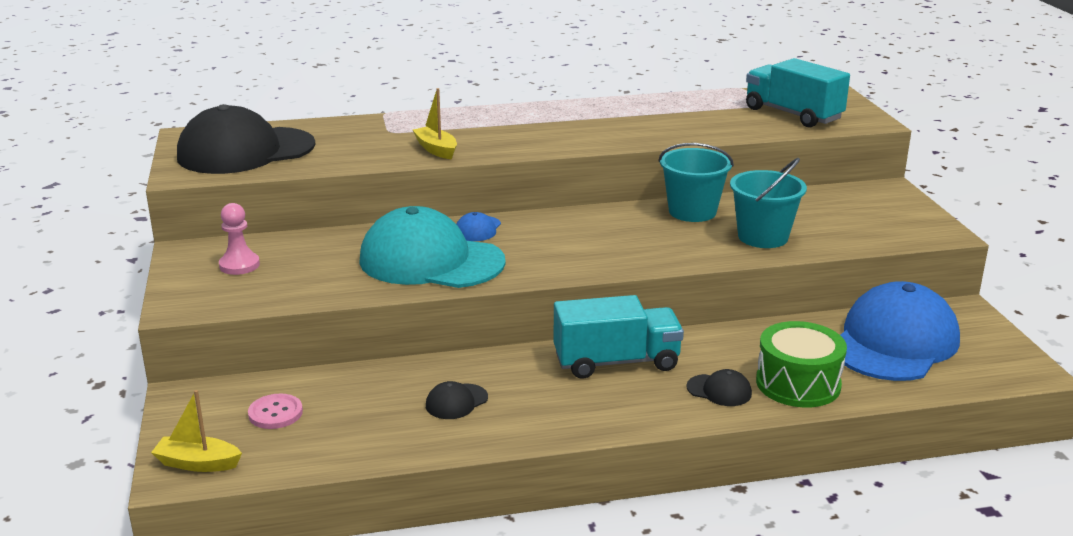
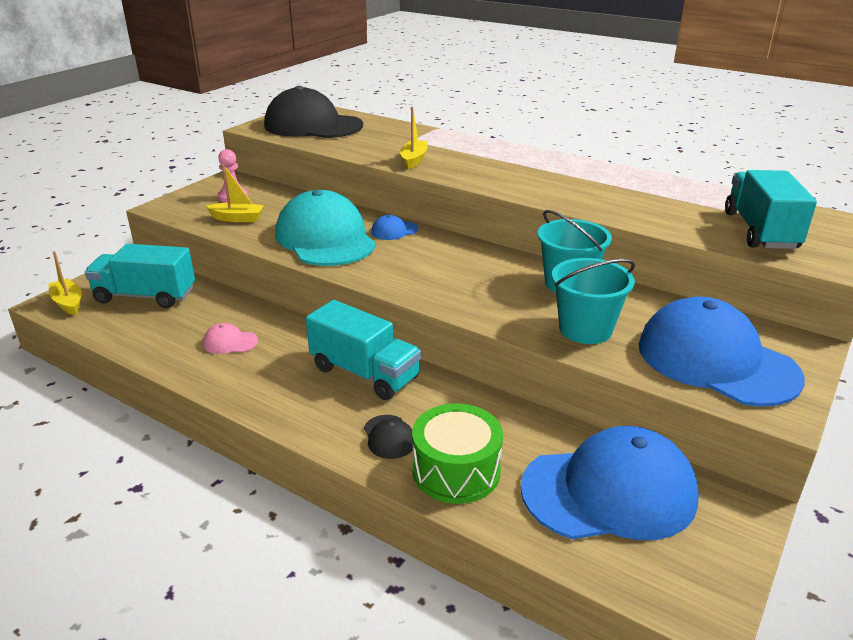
camera: 45 degrees right, 5 degrees up
pink button [248,394,303,429] -> turquoise truck [84,244,195,308]
black cap [426,381,488,419] -> pink cap [203,323,258,354]
none -> yellow boat [206,164,264,222]
none -> blue cap [639,296,804,407]

